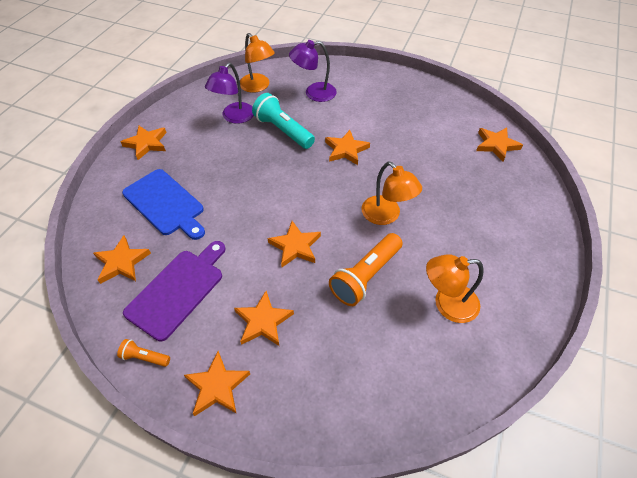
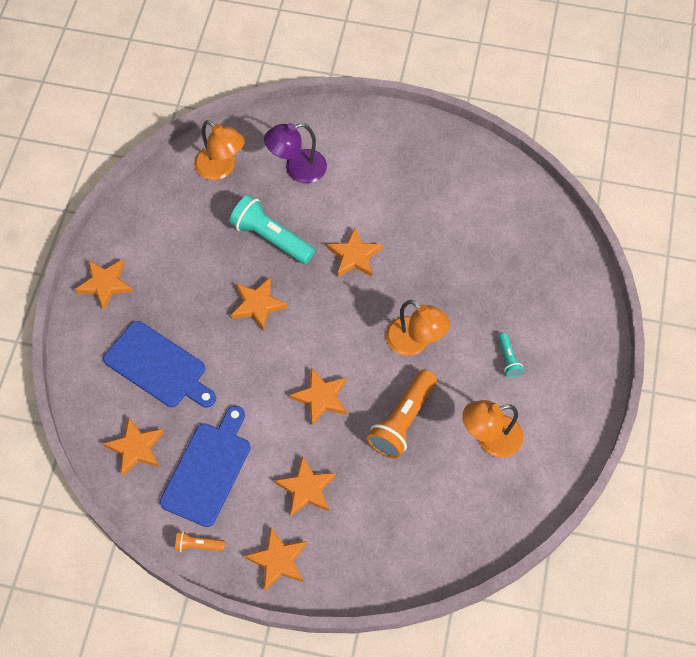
camera: 10 degrees left, 10 degrees up
purple cutting board [123,241,226,341] -> blue cutting board [160,406,251,527]
purple lamp [205,63,254,124] -> none
orange star [476,127,523,162] -> orange star moved to [231,277,288,331]
none -> turquoise flashlight [498,333,524,378]

